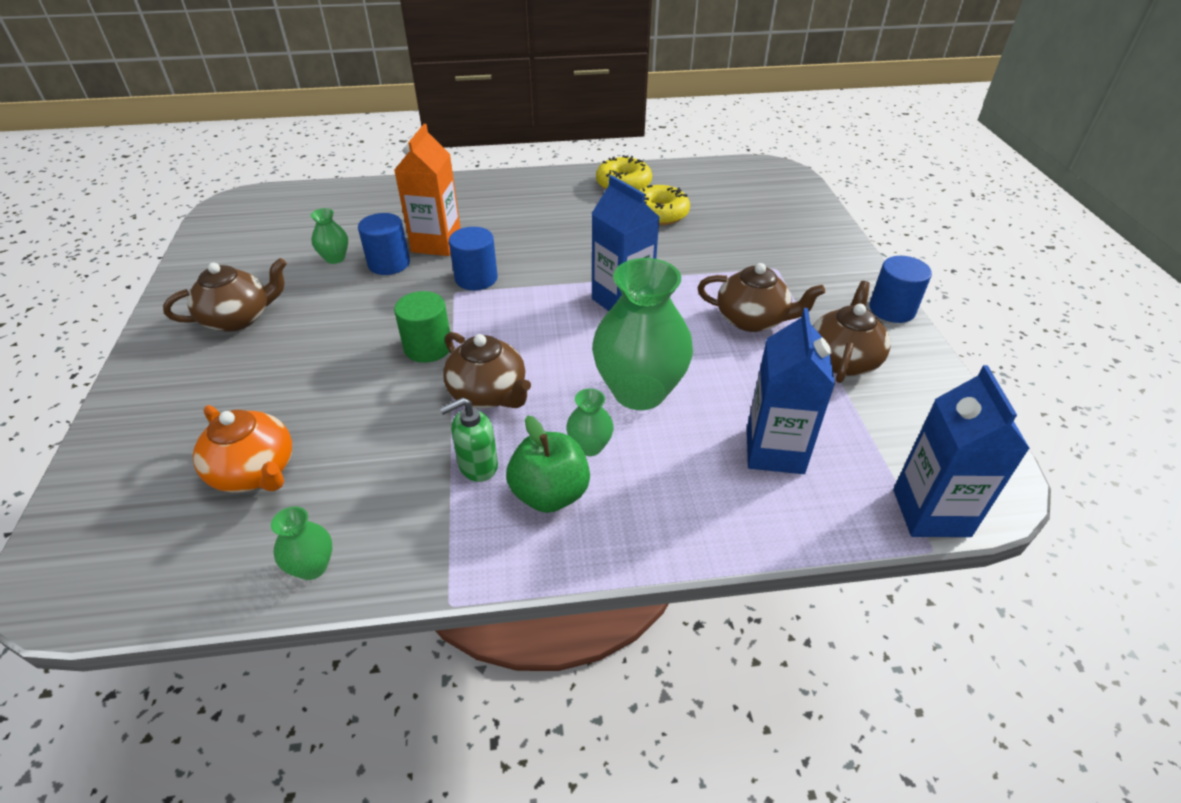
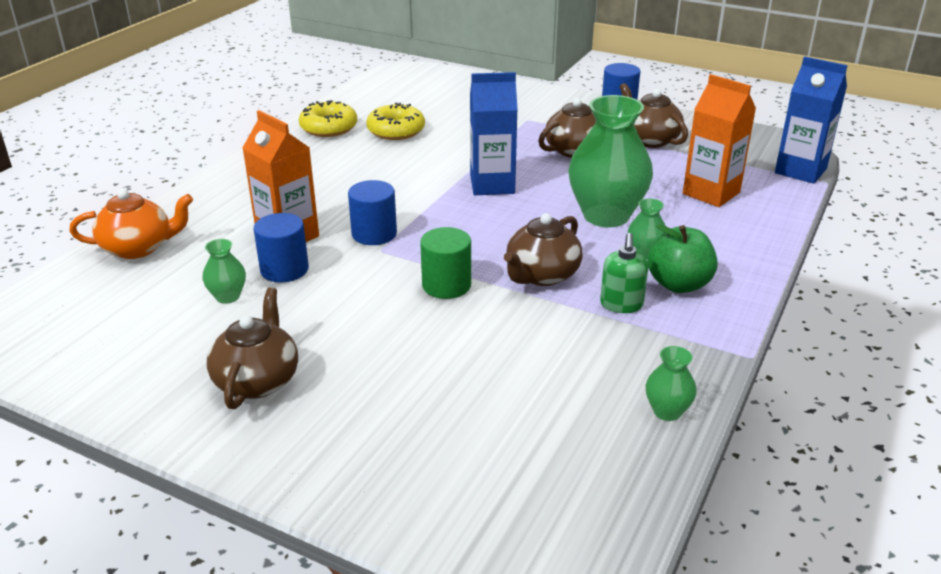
camera: 55 degrees left, 10 degrees down
orange teapot [193,405,292,493] -> orange teapot moved to [69,189,193,259]
brown teapot [443,332,531,409] -> brown teapot turned 135 degrees clockwise [504,213,583,286]
blue carton [747,308,835,474] -> orange carton [683,74,756,207]

